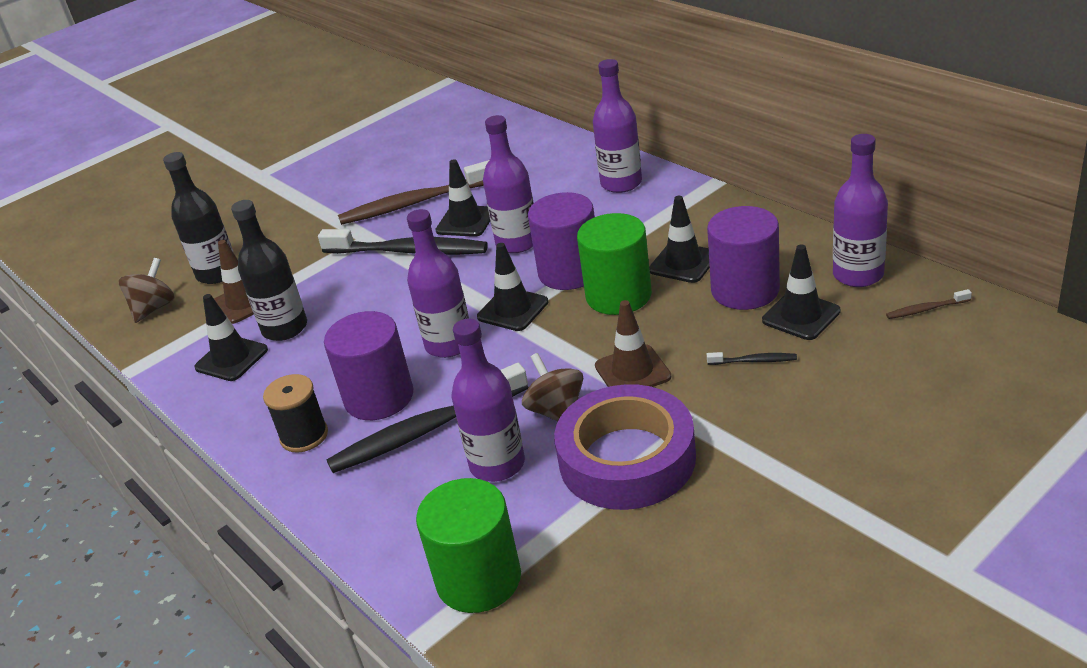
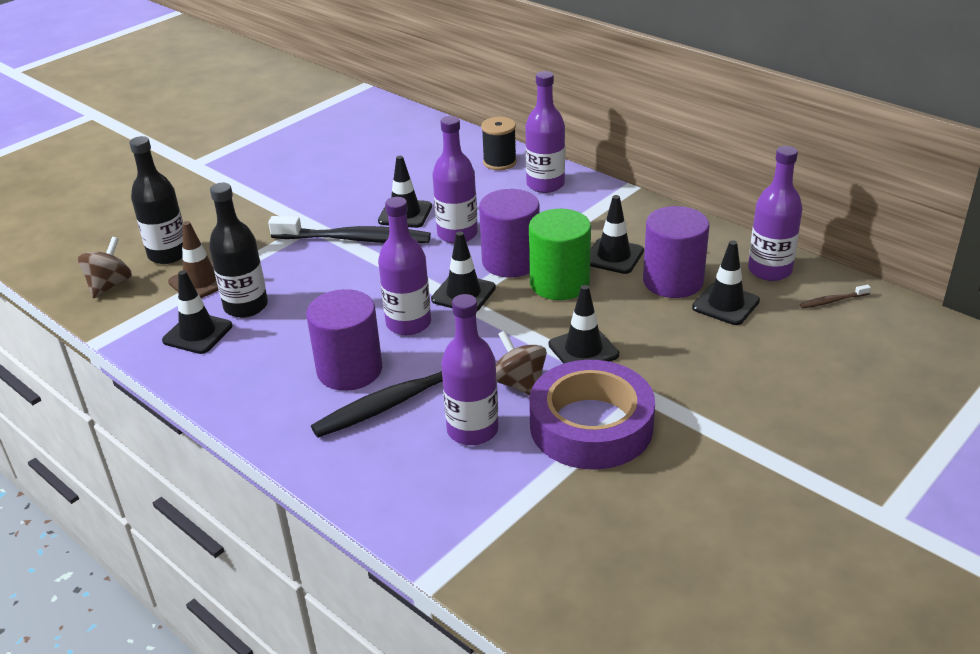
camera: 10 degrees left, 0 degrees up
black spool [263,374,328,453] -> black spool moved to [481,117,517,170]
brown toothbrush [338,160,489,225] -> none
green cylinder [416,478,521,613] -> none
brown traffic cone [595,300,671,387] -> black traffic cone [549,285,619,364]
black toothbrush [707,352,797,365] -> none

